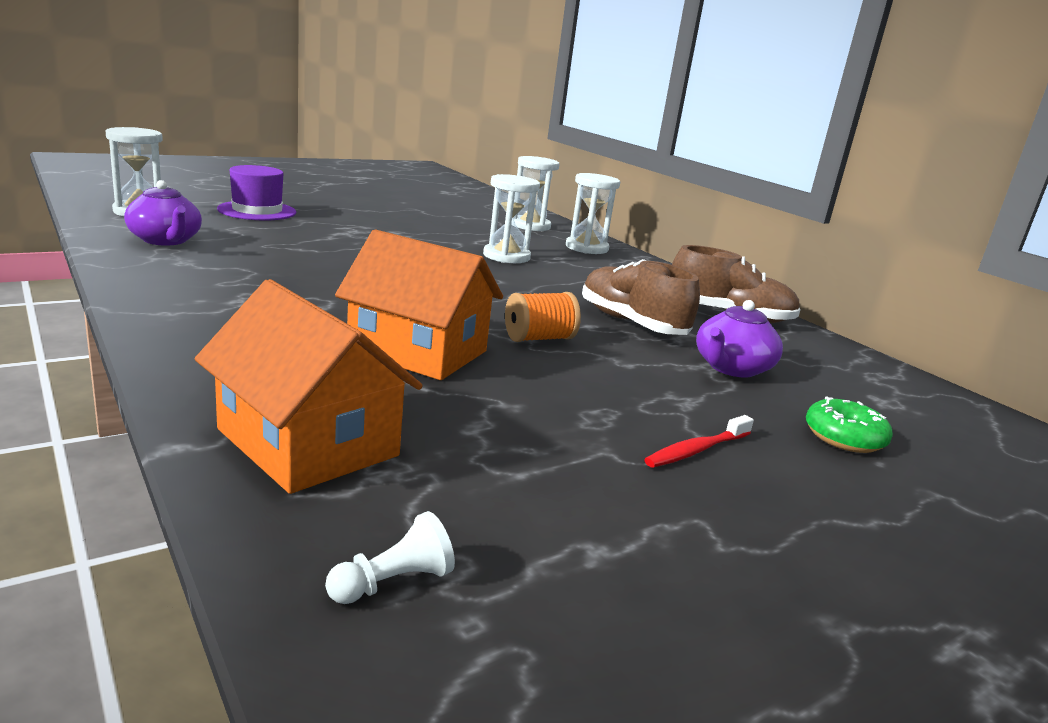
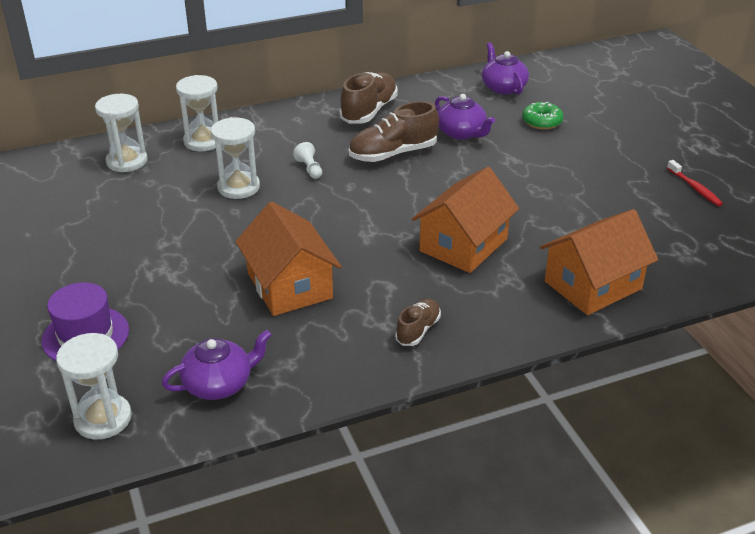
camera: 75 degrees left, 15 degrees up
white pawn [325,511,455,604] -> white pawn moved to [293,142,322,179]
orange spool [505,292,581,342] -> none
red toothbrush [644,415,754,468] -> red toothbrush moved to [667,160,723,206]
none -> orange house [235,202,341,316]
none -> brown shoe [395,299,441,346]
none -> purple teapot [482,42,529,95]

